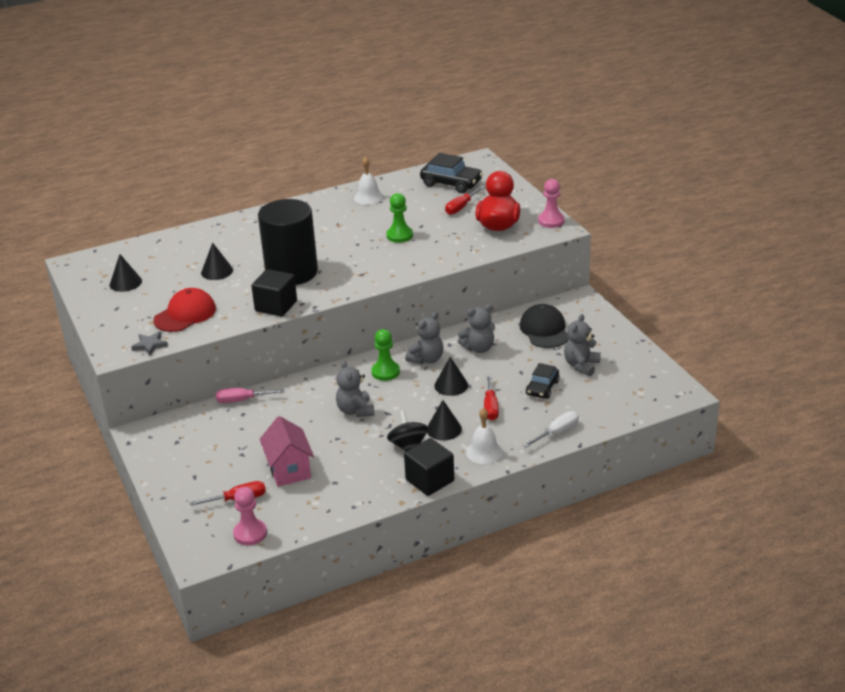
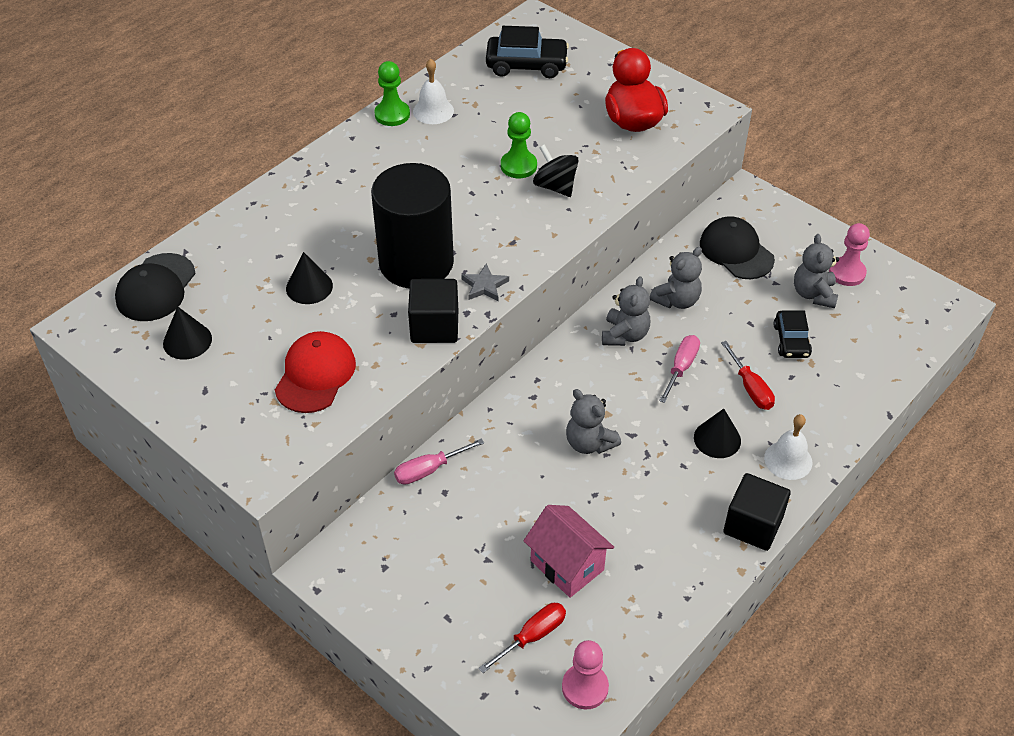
camera: 25 degrees left, 15 degrees up
grey star [131,331,168,356] -> grey star moved to [461,264,509,301]
green pawn [371,329,400,381] -> green pawn moved to [374,61,410,126]
black spinning top [387,410,428,452] -> black spinning top moved to [533,144,579,197]
black cone [434,357,468,396] -> pink screwdriver [659,335,700,403]
red screwdriver [445,186,485,215] -> none
white screwdriver [523,411,579,447] -> none
pink pawn [538,179,565,228] -> pink pawn moved to [829,223,870,286]
none -> black cap [115,253,196,321]

